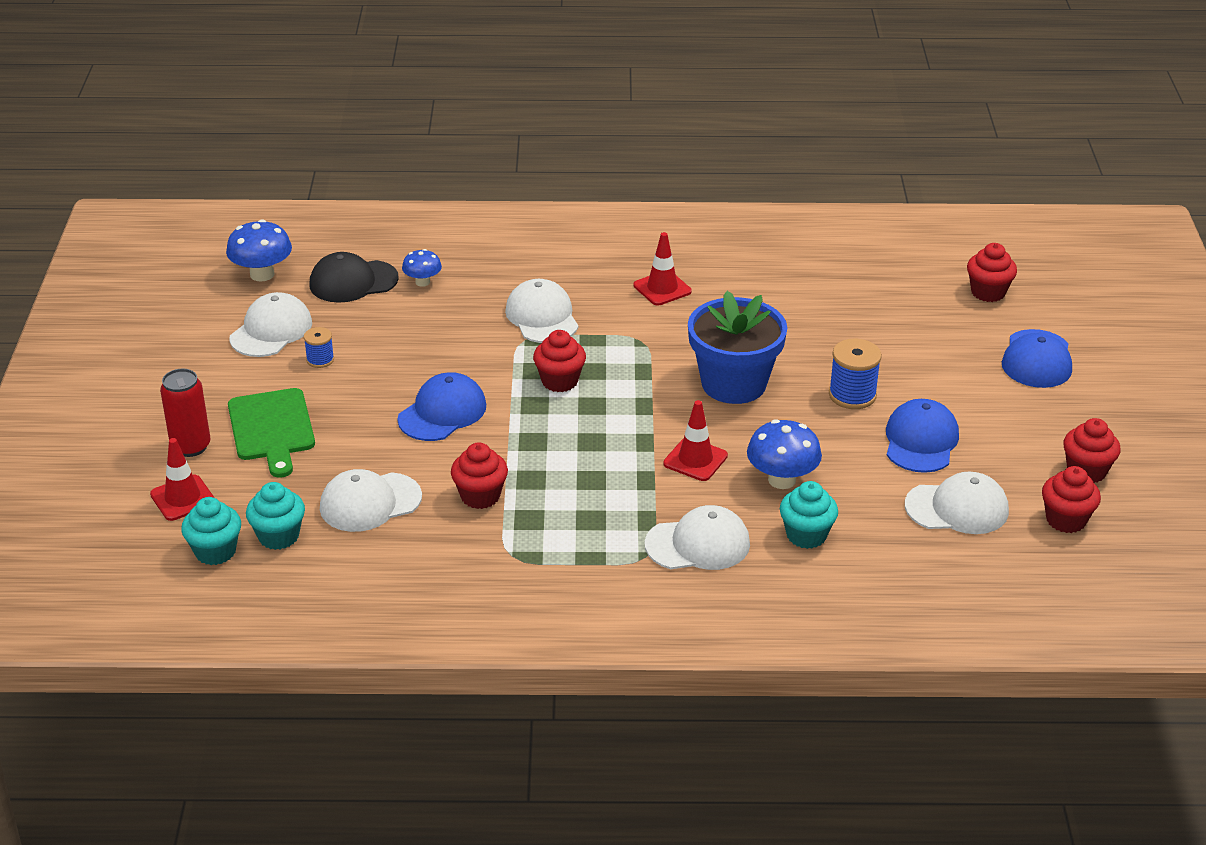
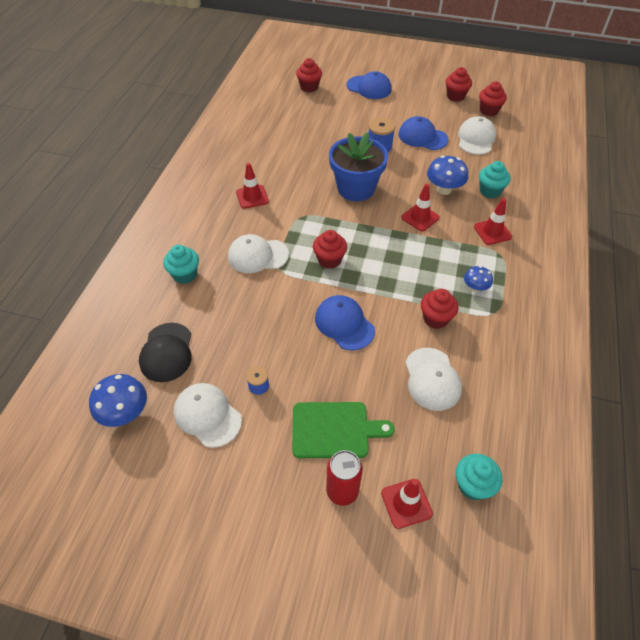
camera: 75 degrees left, 15 degrees up
turquoise cupcake [246,482,305,550] -> turquoise cupcake moved to [163,245,199,284]
blue mushroom [402,249,442,287] -> blue mushroom moved to [464,266,493,292]
white cap [645,505,750,570] -> red traffic cone [474,198,512,245]

